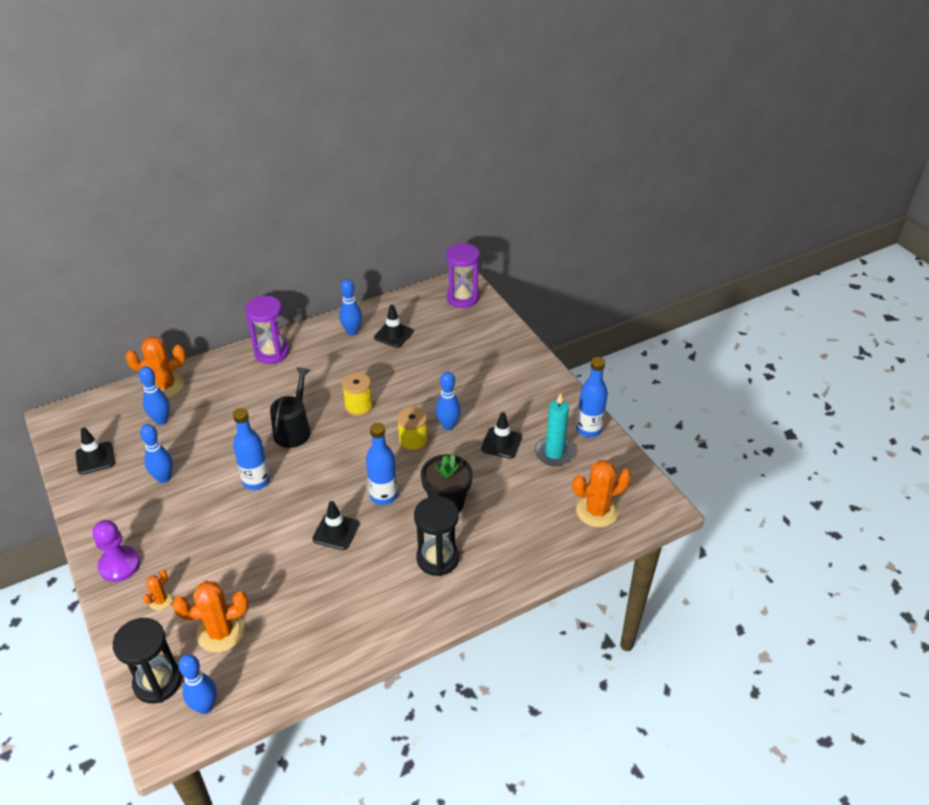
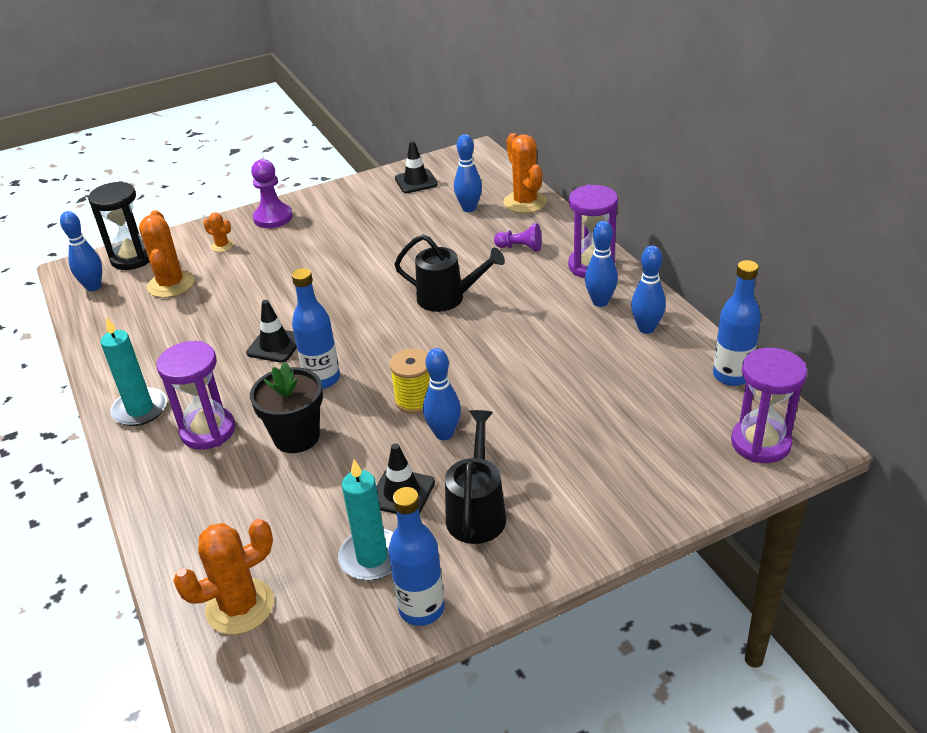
camera: 95 degrees right, 5 degrees down
blue bowling pin [140,424,173,483] -> blue bowling pin moved to [585,221,618,307]
blue bottle [233,408,270,490] -> blue bottle moved to [713,260,761,386]
yellow spool [342,372,373,417] -> none
black traffic cone [374,305,413,348] -> none
black hourglass [414,496,459,576] -> purple hourglass [156,341,235,450]
orange cactus [572,460,631,527] -> orange cactus turned 75 degrees clockwise [173,519,274,635]
none -> turquoise candle [100,317,167,426]
none -> black watering can [445,410,506,544]
none -> purple pawn [494,223,542,252]

